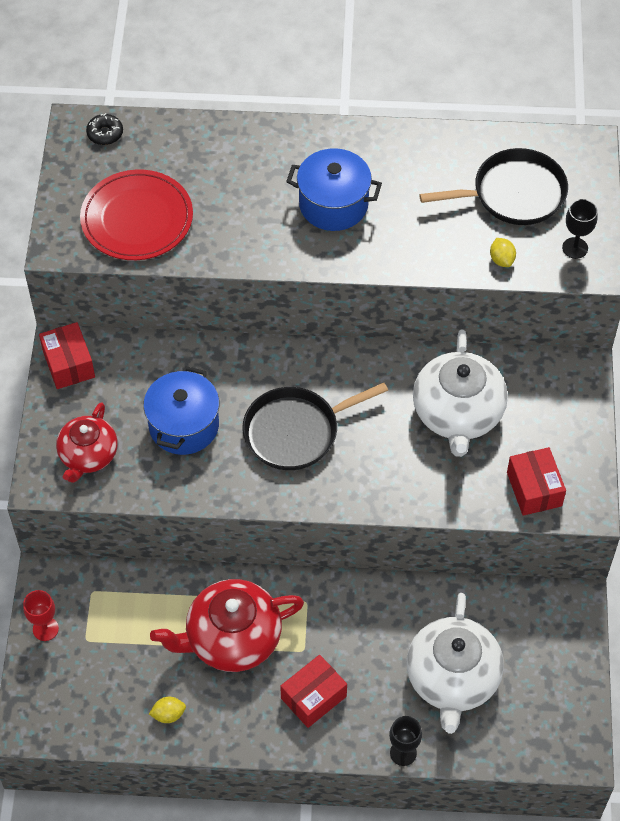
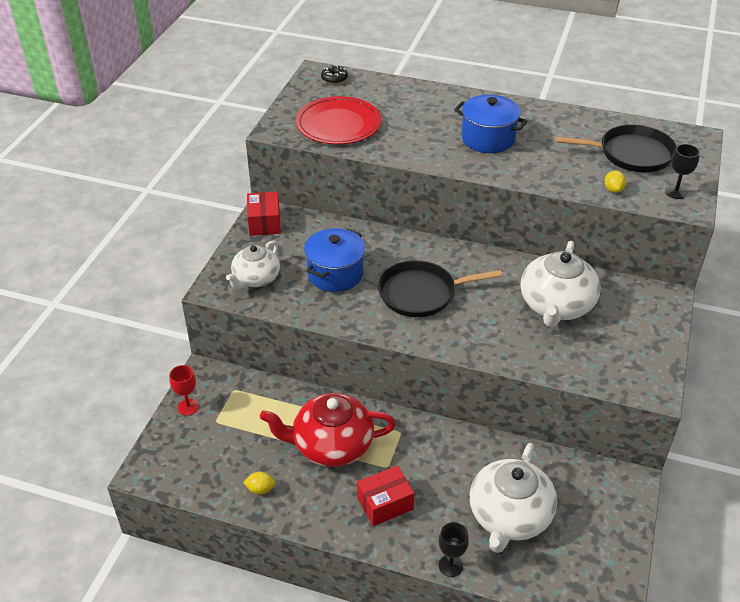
camera: 15 degrees right, 15 degrees down
red teapot [56,402,118,483] -> white teapot [226,240,280,289]
red box [507,447,566,516] -> none

